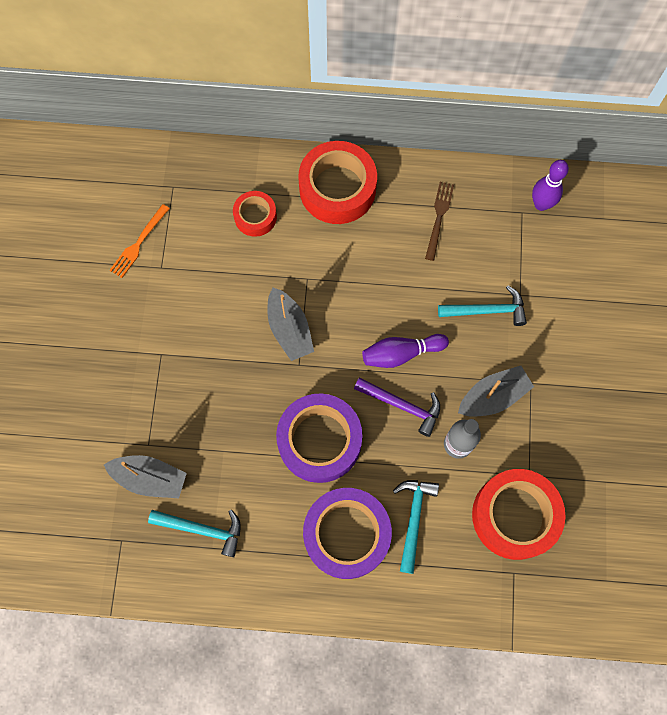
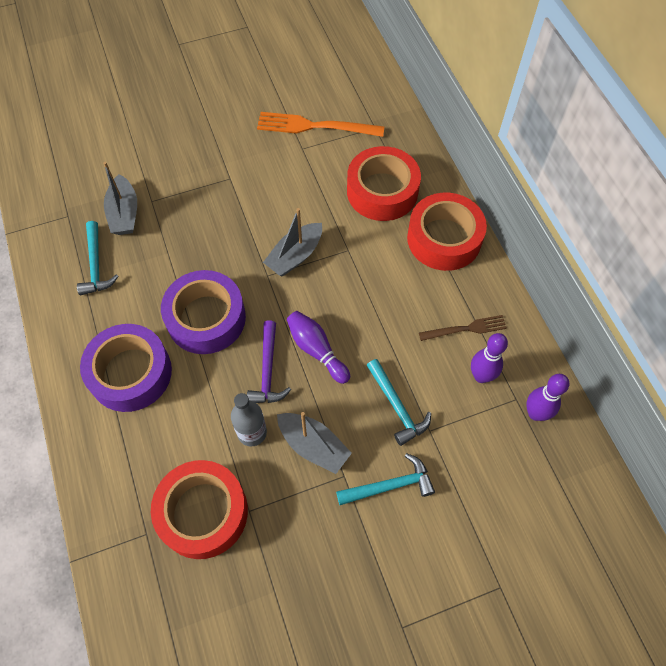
camera: 65 degrees right, 10 degrees down
orange fork [110,204,170,278] -> orange fork [257,112,384,137], size x1.67
red tape [233,191,277,237] -> red tape [347,146,421,221], size x1.82
turquoise hammer [393,480,439,574] -> turquoise hammer moved to [336,453,435,505]
none -> purple bowling pin [471,333,508,383]

